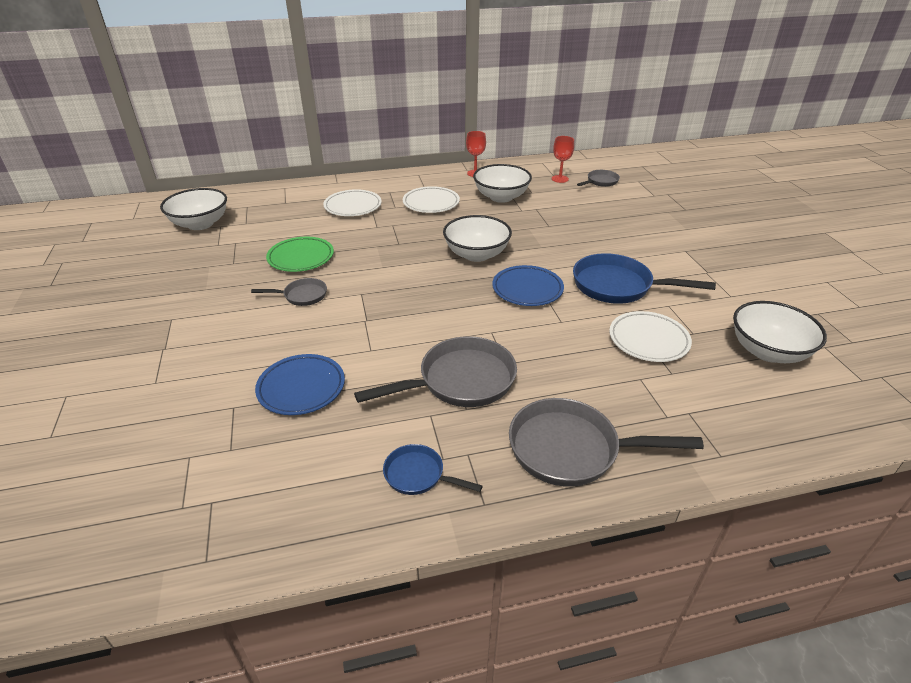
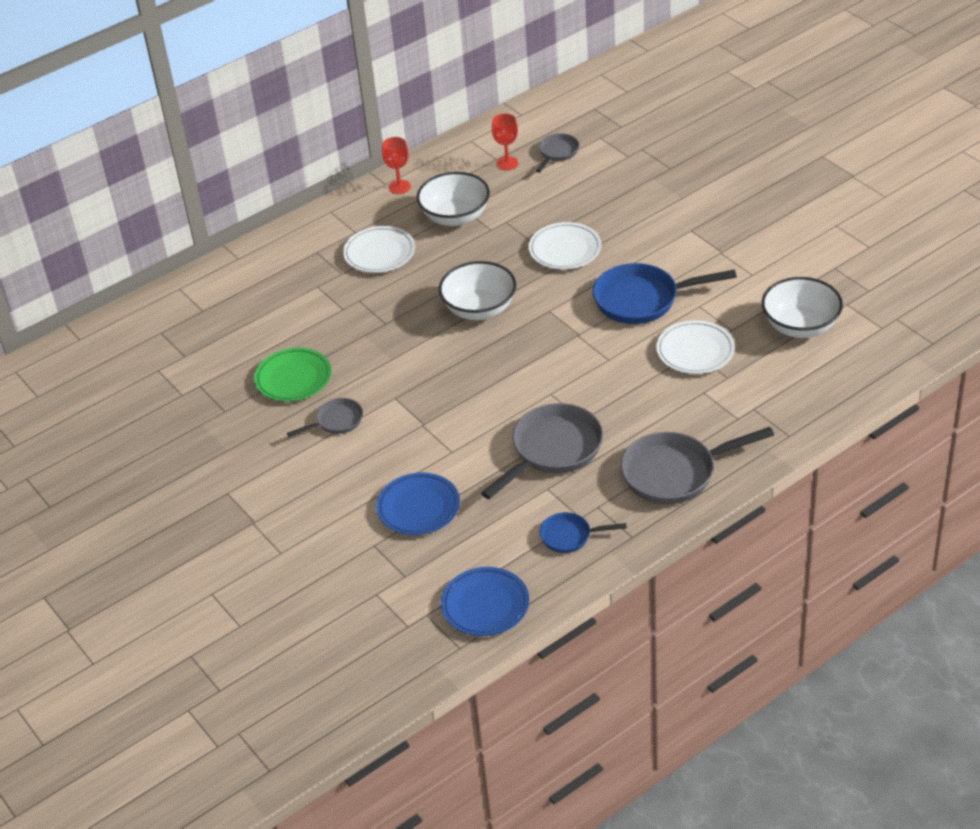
camera: 20 degrees left, 5 degrees up
white bowl [160,188,227,230] -> none
white plate [323,189,382,216] -> white plate moved to [529,222,602,269]
blue plate [492,265,564,306] -> blue plate moved to [441,567,529,636]

